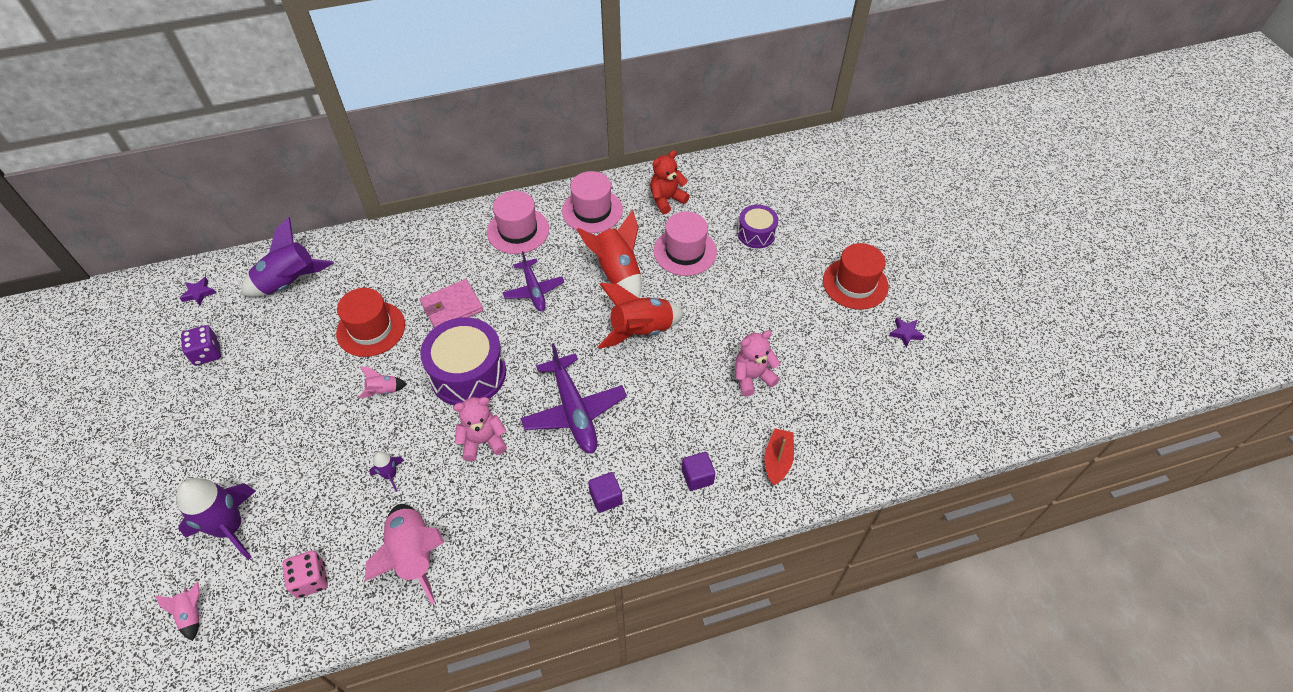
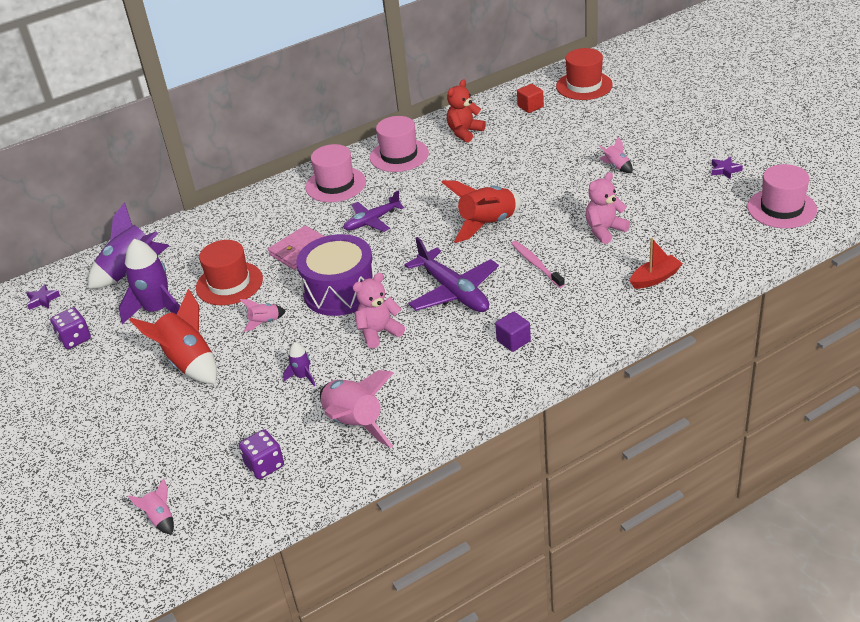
camera: 10 degrees left, 15 degrees down
purple rocket [176,478,256,560] -> purple rocket moved to [119,239,180,324]
pink dice [282,550,328,598] -> purple dice [239,429,284,479]
purple plane [503,251,564,311] -> purple plane turned 90 degrees clockwise [343,191,405,232]
red rocket [577,210,642,298] -> red rocket moved to [129,289,217,384]
pink hat [654,211,717,276] -> pink hat moved to [747,164,817,228]
purple cube [682,452,715,491] -> none
purple drum [738,205,778,248] -> none
red boat [764,428,794,486] -> red boat turned 60 degrees clockwise [630,238,683,289]
red hat [823,243,889,310] -> red hat moved to [556,48,613,100]
none -> pink toothbrush [511,241,565,288]
none -> red cube [517,84,544,113]
none -> pink rocket [599,137,633,173]

